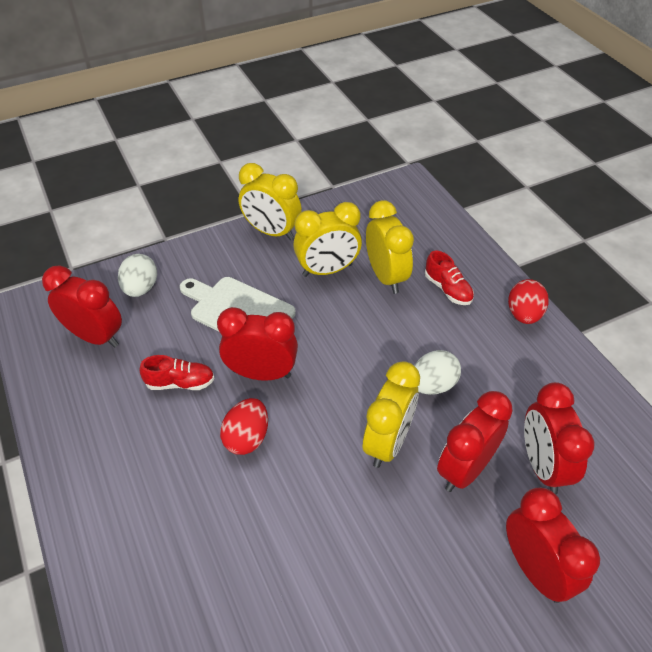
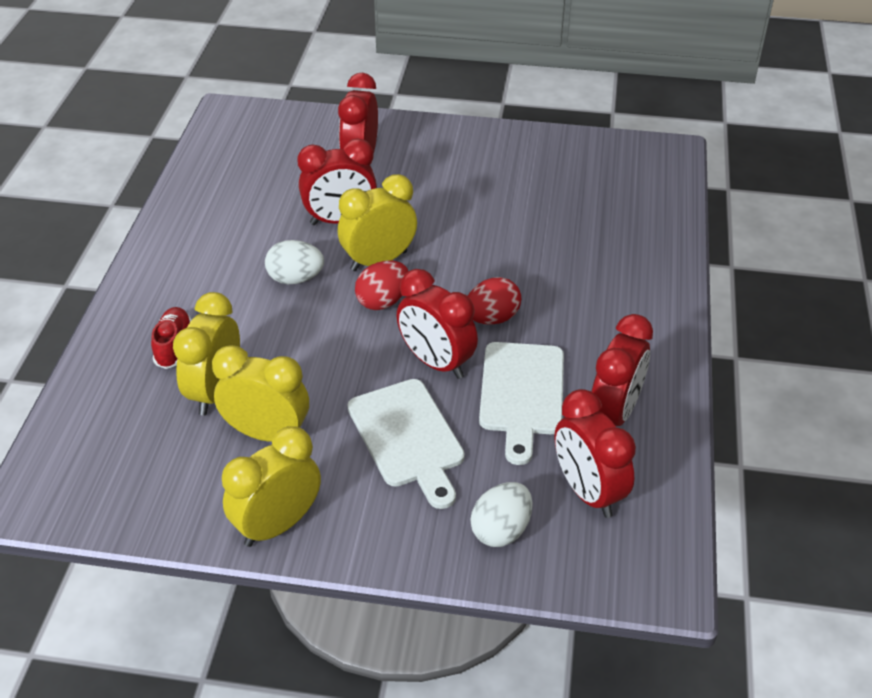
camera: 145 degrees left, 5 degrees down
red shoe [140,355,215,390] -> white cutting board [479,342,564,465]
yellow clock [239,163,302,240] -> yellow clock turned 105 degrees counterclockwise [222,426,321,547]
red egg [508,279,549,324] -> red egg moved to [355,260,408,310]
red clock [524,382,594,494] -> red clock moved to [591,314,653,426]

